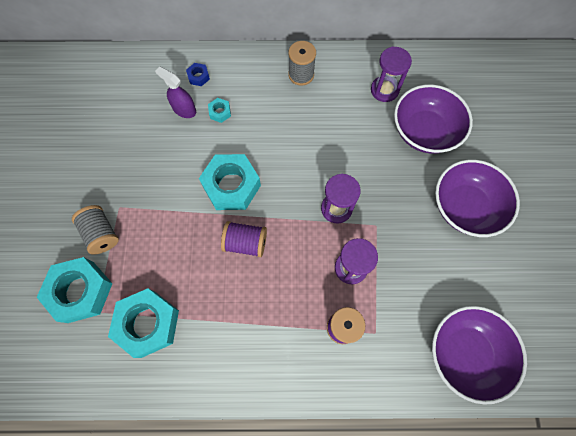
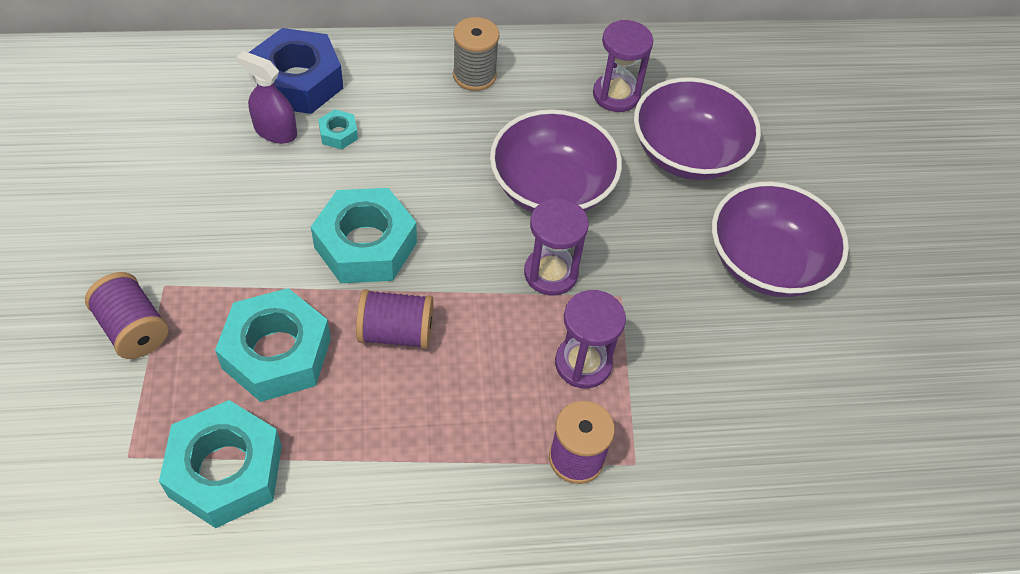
camera: 10 degrees left, 15 degrees down
turquoise nut [37,257,113,323] -> turquoise nut moved to [215,288,331,402]
grey spool [72,205,119,255] -> purple spool [85,272,169,359]
blue nut [186,63,210,86] -> blue nut [249,28,343,114], size x2.30
purple bowl [432,306,527,405] -> purple bowl moved to [490,109,622,212]

